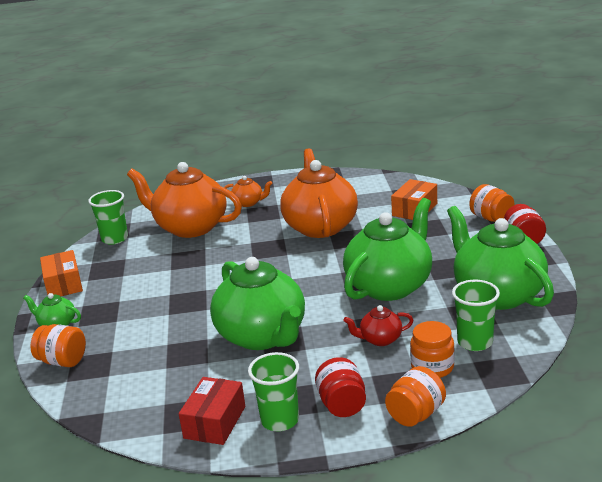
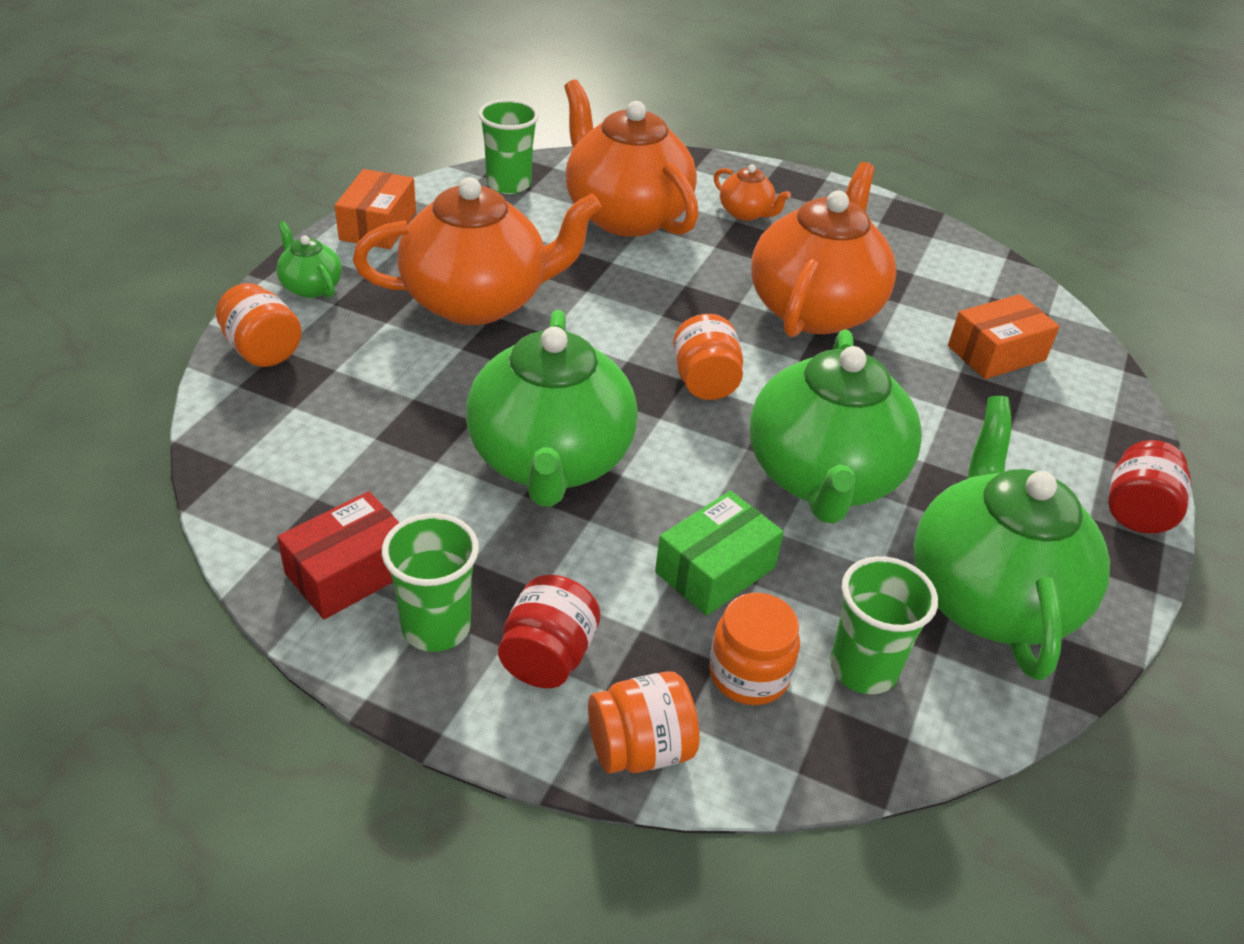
camera: 25 degrees right, 15 degrees up
green teapot [343,198,432,301] -> green teapot turned 120 degrees clockwise [750,329,922,524]
red teapot [343,305,413,346] -> green box [655,491,784,616]
orange jar [469,184,514,222] -> orange jar moved to [673,314,743,400]
none -> orange teapot [353,177,602,325]

